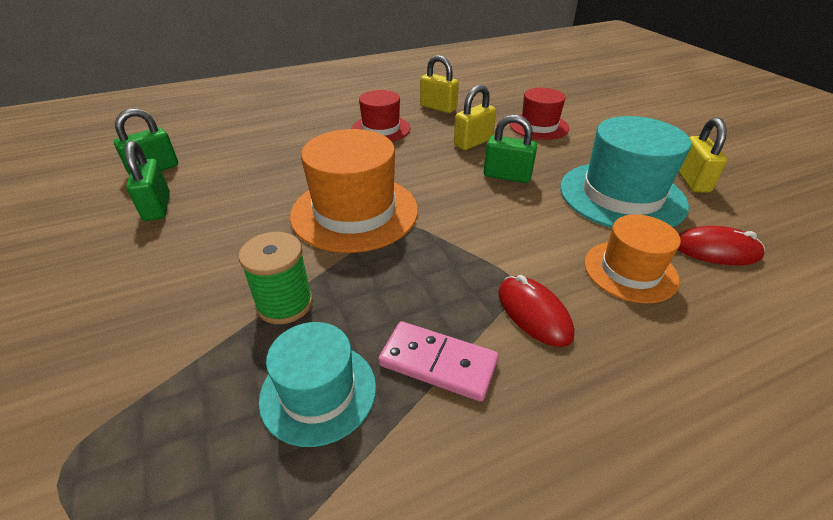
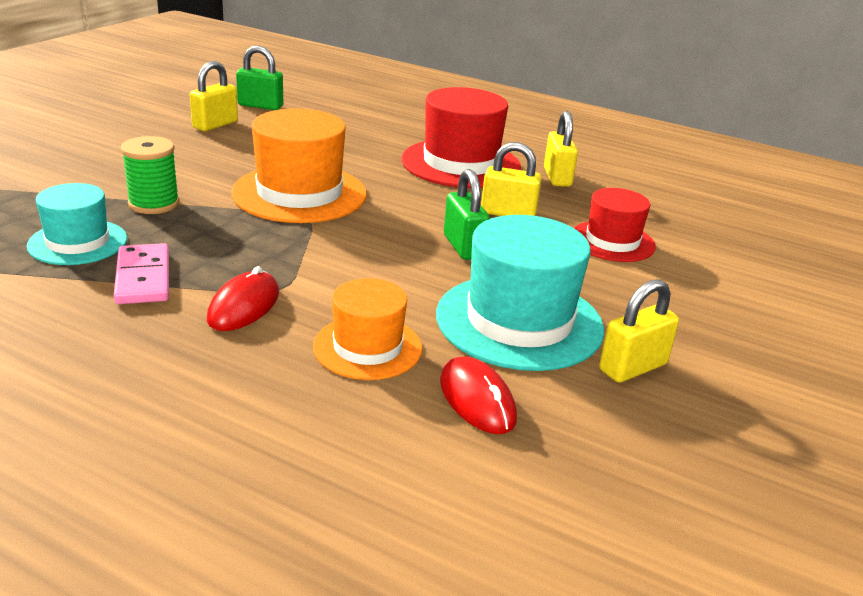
camera: 50 degrees right, 10 degrees down
green padlock [125,140,170,221] -> yellow padlock [190,61,238,131]
red hat [352,90,411,142] -> red hat [401,87,521,188], size x1.65

